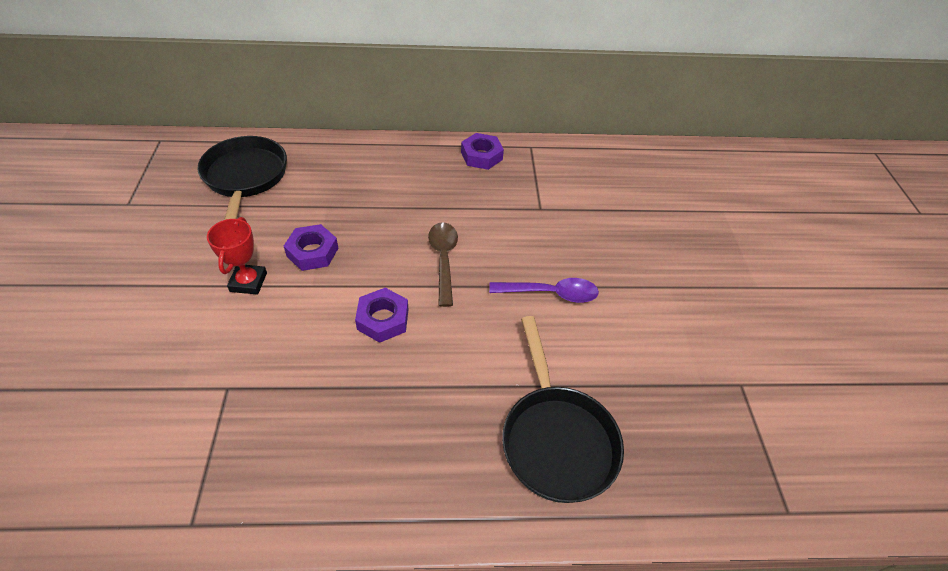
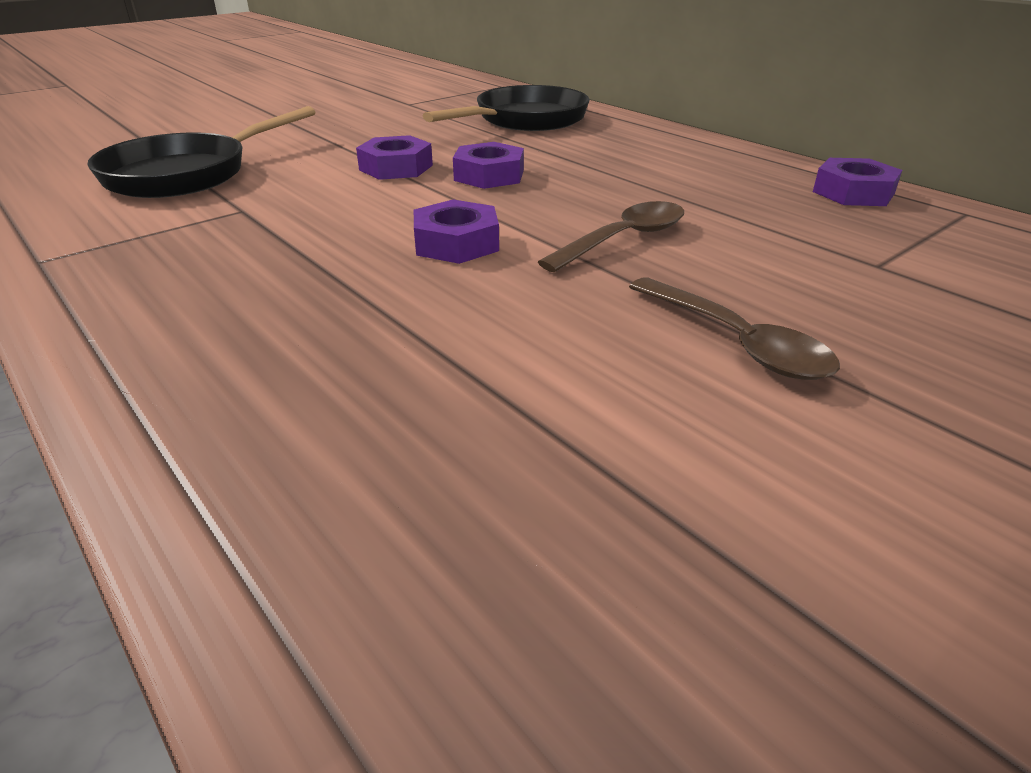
camera: 55 degrees right, 15 degrees down
red trophy [207,217,267,295] -> purple nut [356,135,433,180]
purple spoon [489,278,599,303] -> brown spoon [629,277,840,380]
black pan [502,316,624,503] -> black pan moved to [87,106,315,198]

